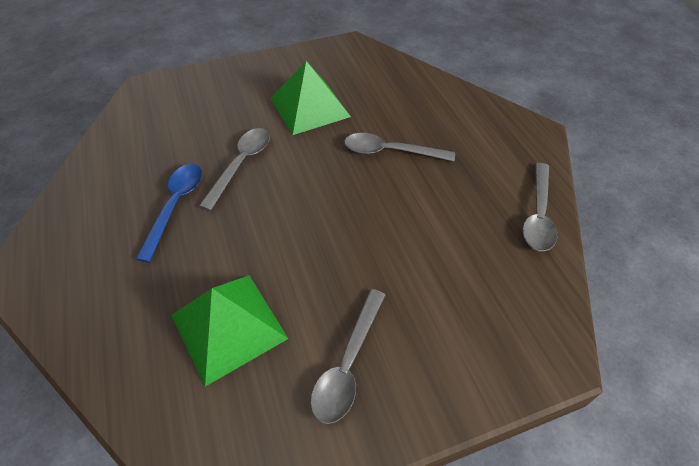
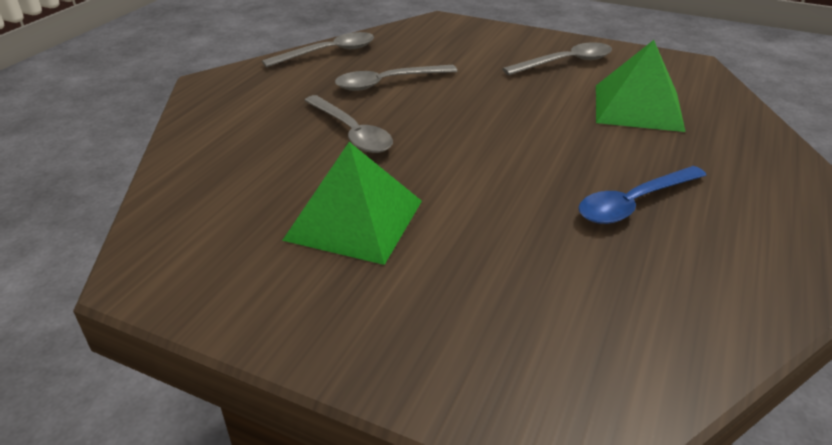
camera: 135 degrees left, 15 degrees down
grey spoon [199,128,270,211] -> grey spoon moved to [335,65,457,91]

